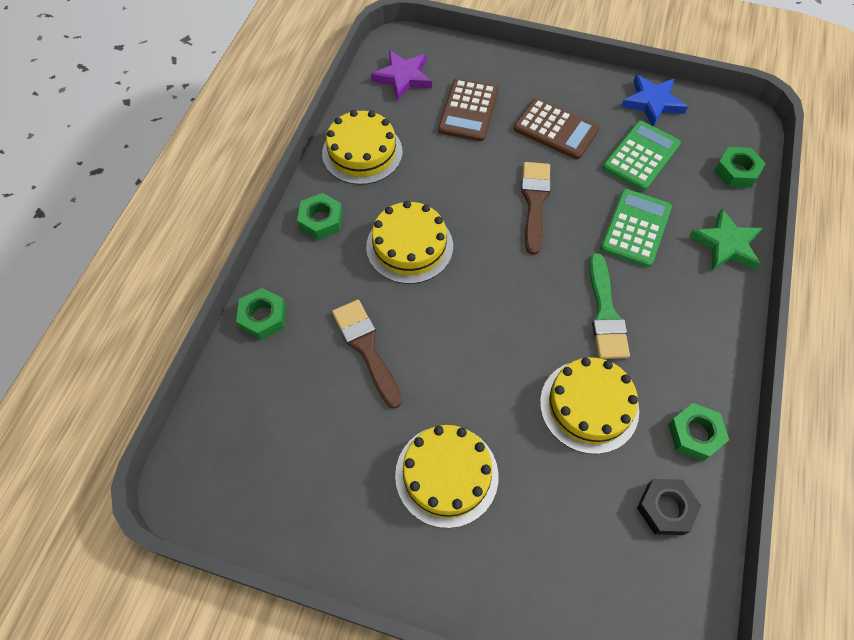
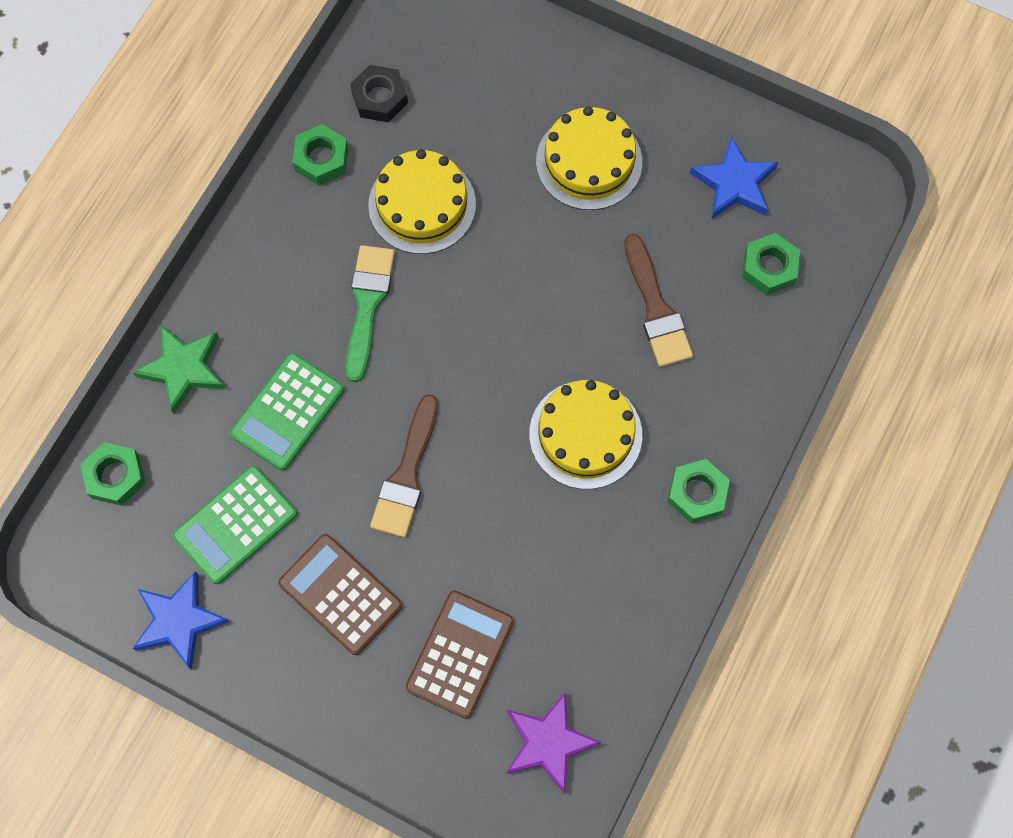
camera: 170 degrees left, 10 degrees up
green nut [236,288,286,340] -> green nut moved to [742,233,800,295]
yellow cake [322,110,403,185] -> none
none -> blue star [690,137,778,219]

